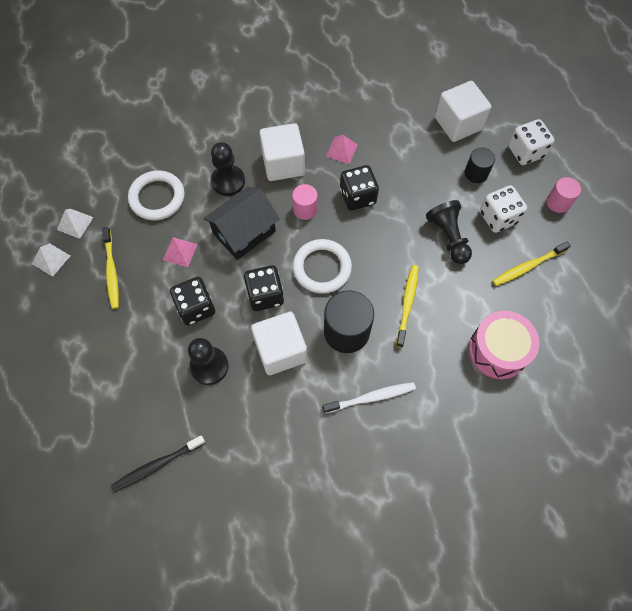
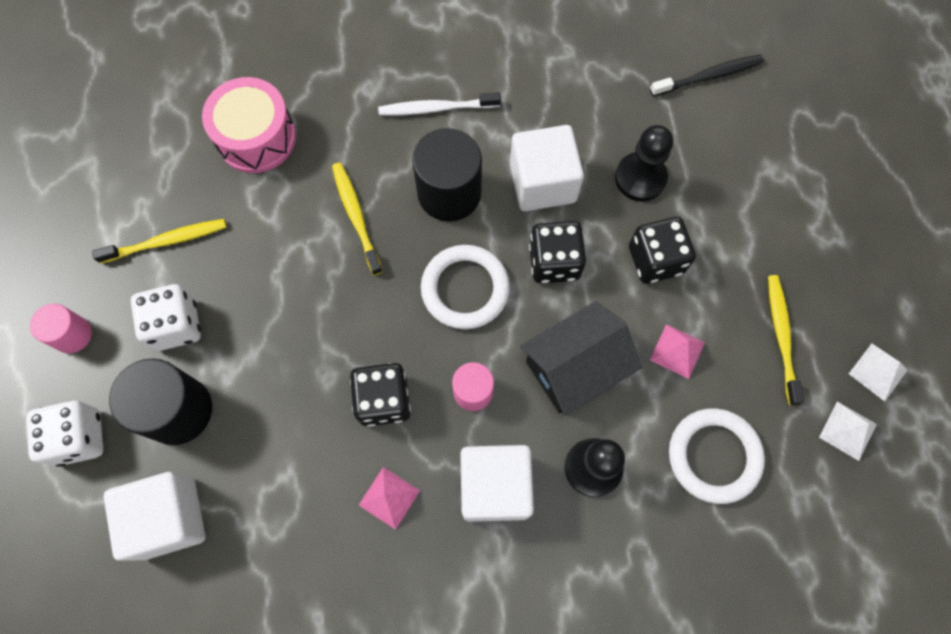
camera: 170 degrees left, 5 degrees up
yellow toothbrush [396,265,419,348] -> yellow toothbrush turned 135 degrees clockwise [332,163,383,275]
black pawn [426,200,472,264] -> none
black cylinder [465,148,495,183] -> black cylinder [109,358,212,445], size x1.74

